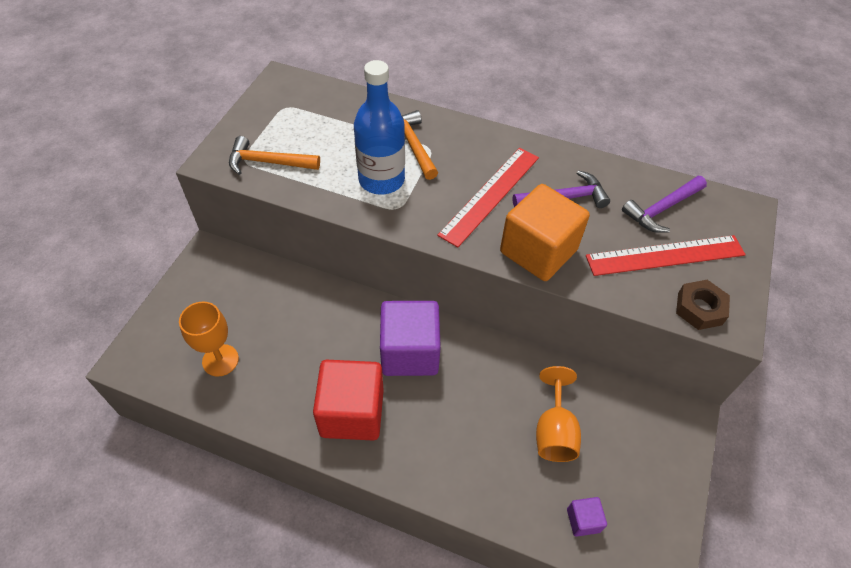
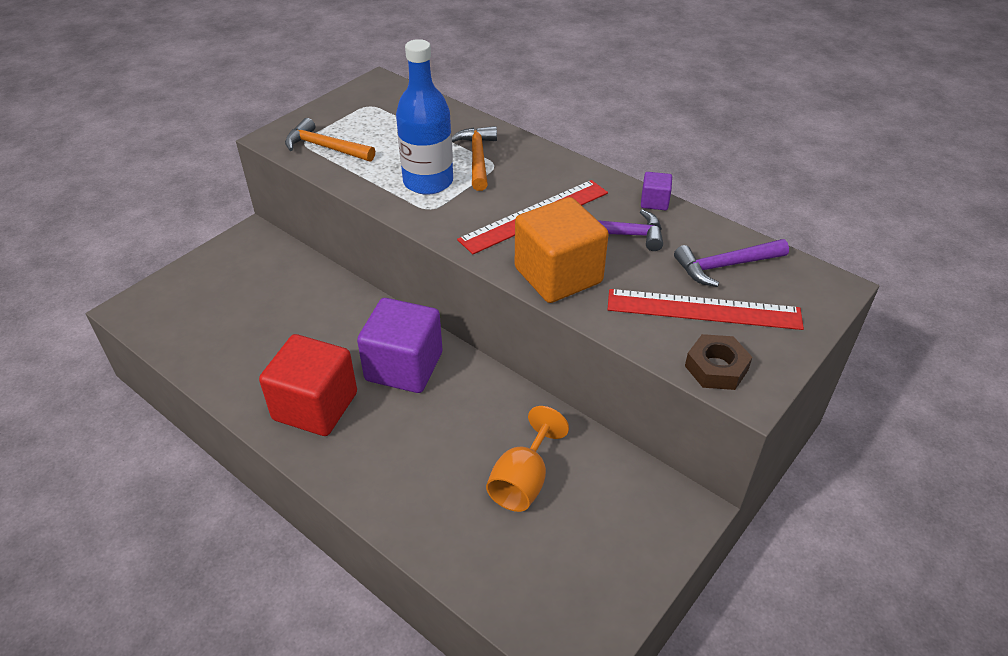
camera: 20 degrees right, 10 degrees down
orange goblet [179,301,239,377] -> none
purple cube [567,497,607,537] -> purple cube moved to [641,172,672,210]

